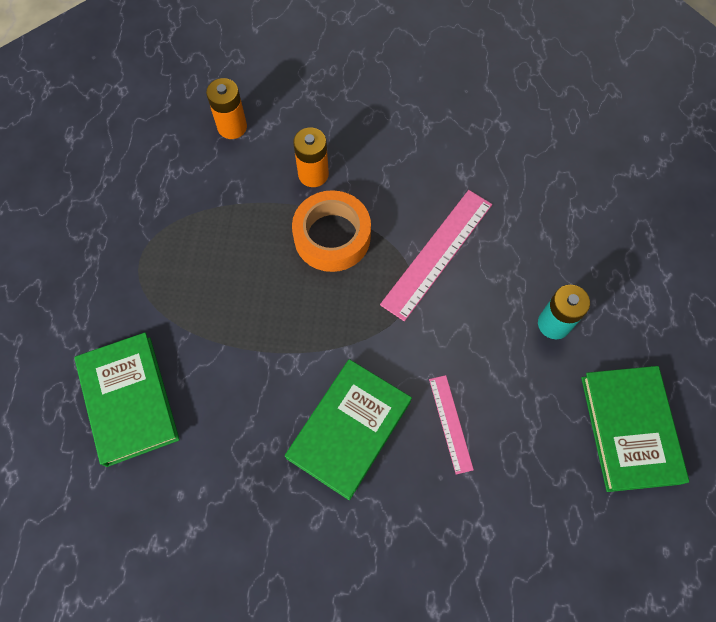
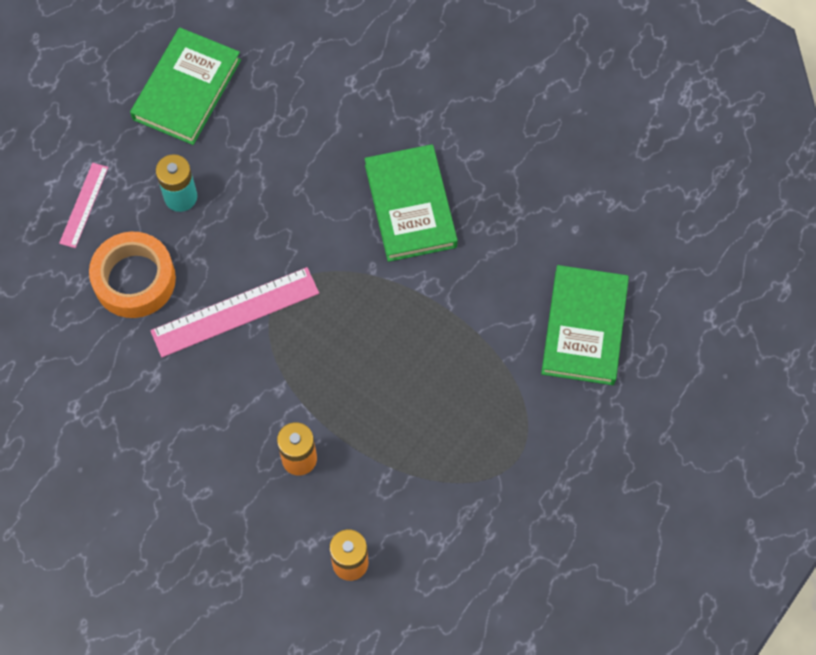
camera: 150 degrees left, 0 degrees up
green book [285,359,412,500] -> green book turned 75 degrees counterclockwise [365,144,458,262]
orange tape [292,190,371,272] -> orange tape moved to [89,232,176,318]
pink ruler [429,375,474,474] -> pink ruler moved to [59,163,108,248]

